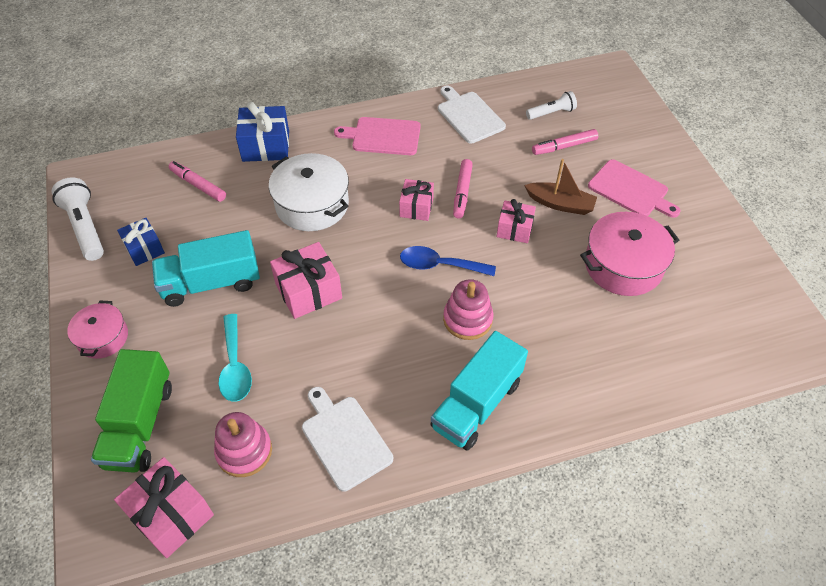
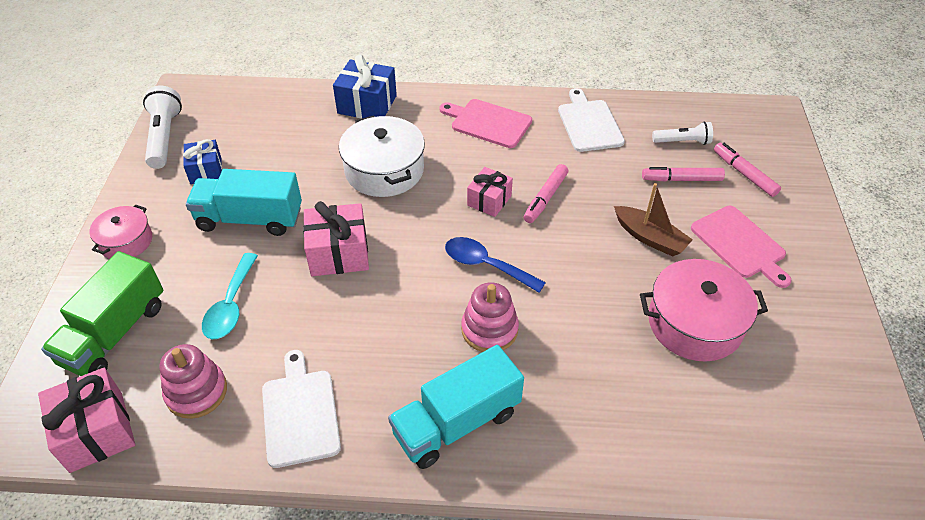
camera: 20 degrees right, 5 degrees down
pink marker [169,161,226,202] -> pink marker moved to [714,143,781,197]
pink gift [496,199,536,243] -> none

